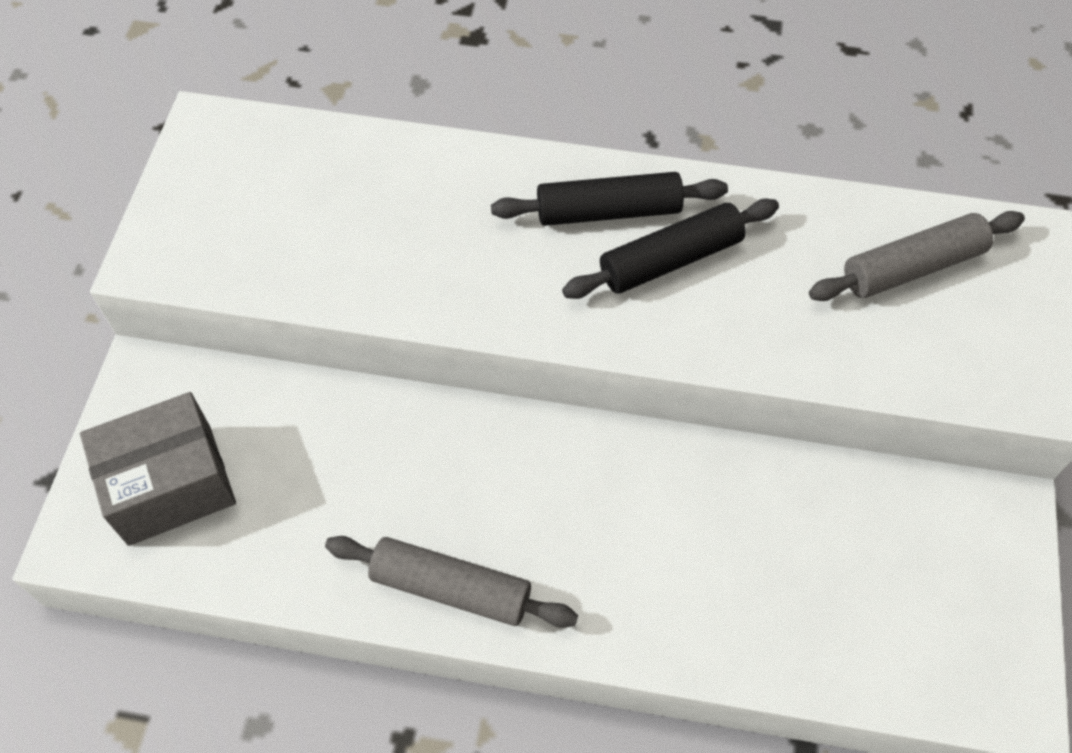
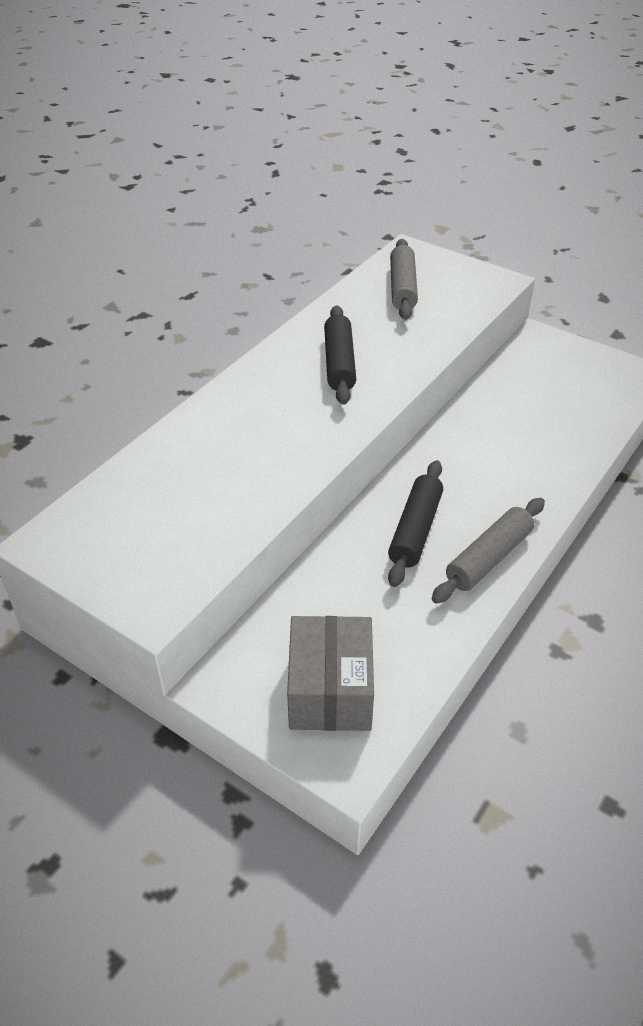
camera: 65 degrees left, 15 degrees down
black rolling pin [491,172,728,226] -> black rolling pin moved to [388,460,443,587]

